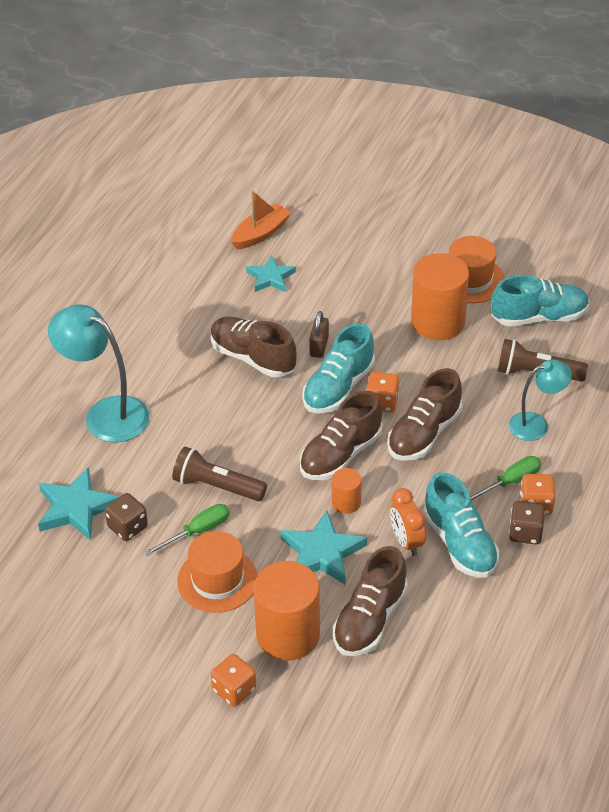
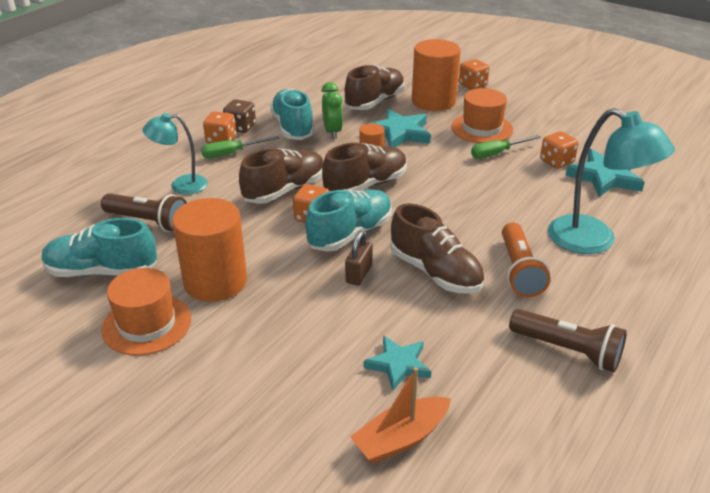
camera: 170 degrees left, 10 degrees down
brown dice [105,493,148,541] -> orange dice [540,131,579,169]
brown flashlight [172,447,267,501] -> brown flashlight moved to [509,309,627,372]
orange clock [390,488,426,556] -> green clock [322,82,343,139]
none -> orange flashlight [502,222,551,297]

